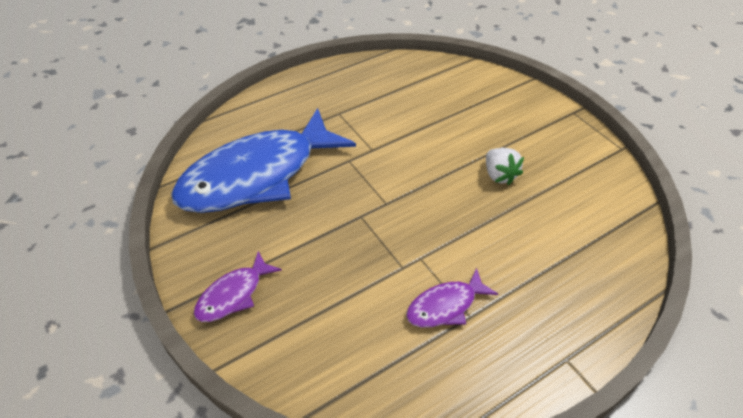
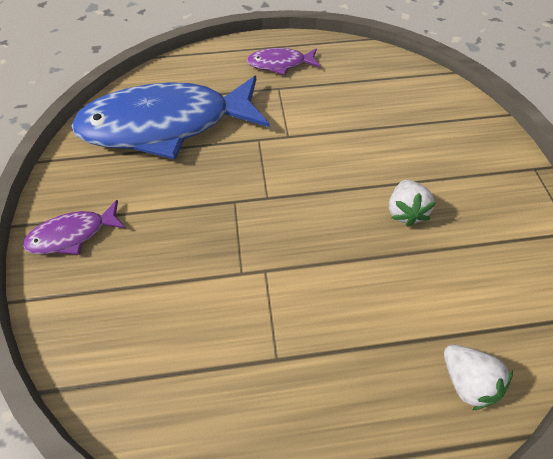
camera: 25 degrees right, 10 degrees up
purple fish [406,268,498,328] -> purple fish moved to [247,48,320,75]
none -> white strawberry [444,345,513,410]

